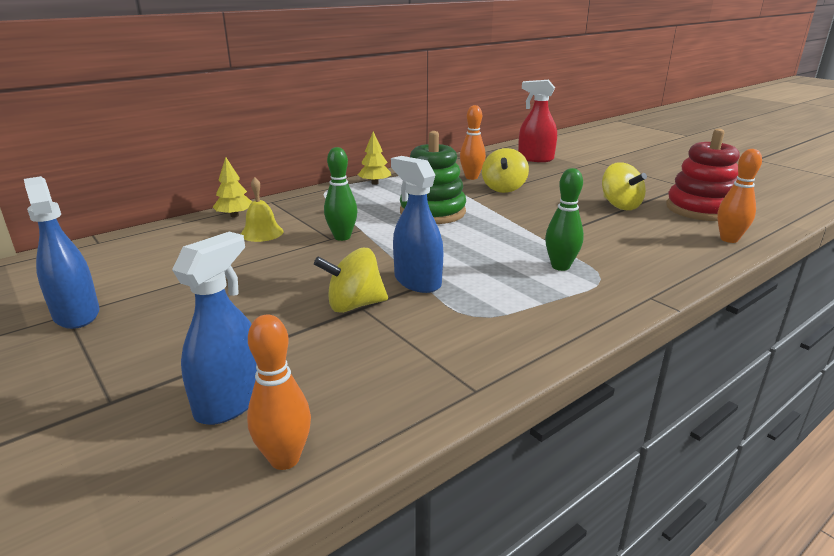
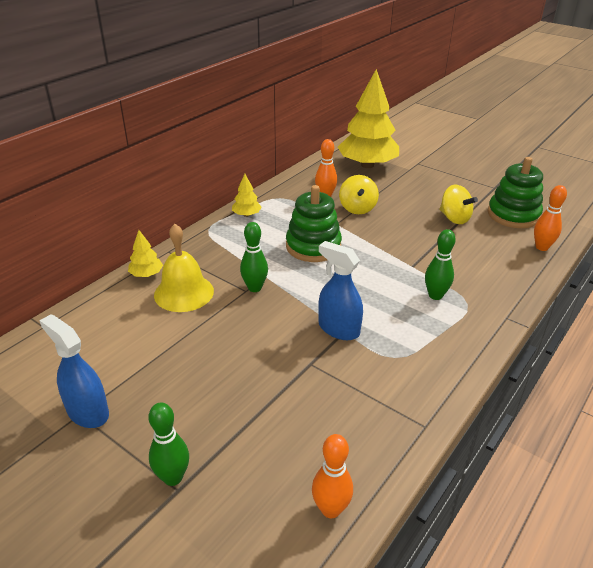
camera: 15 degrees left, 10 degrees up
blue spray bottle [172,232,257,425] -> none
yellow bell [241,177,284,242] -> yellow bell [154,224,214,312], size x1.63
yellow spinning top [314,248,388,313] -> none
red spray bottle [518,80,557,162] -> yellow tree [338,69,399,168]
red stacking toy [666,129,740,221] -> green stacking toy [488,157,543,228]
none -> green bowling pin [149,402,189,486]

